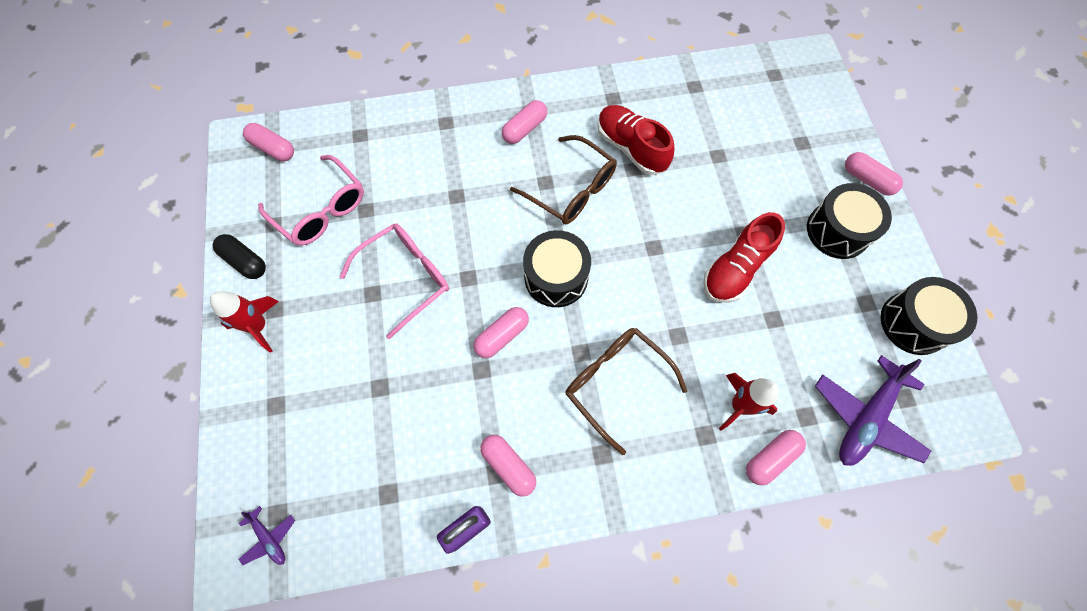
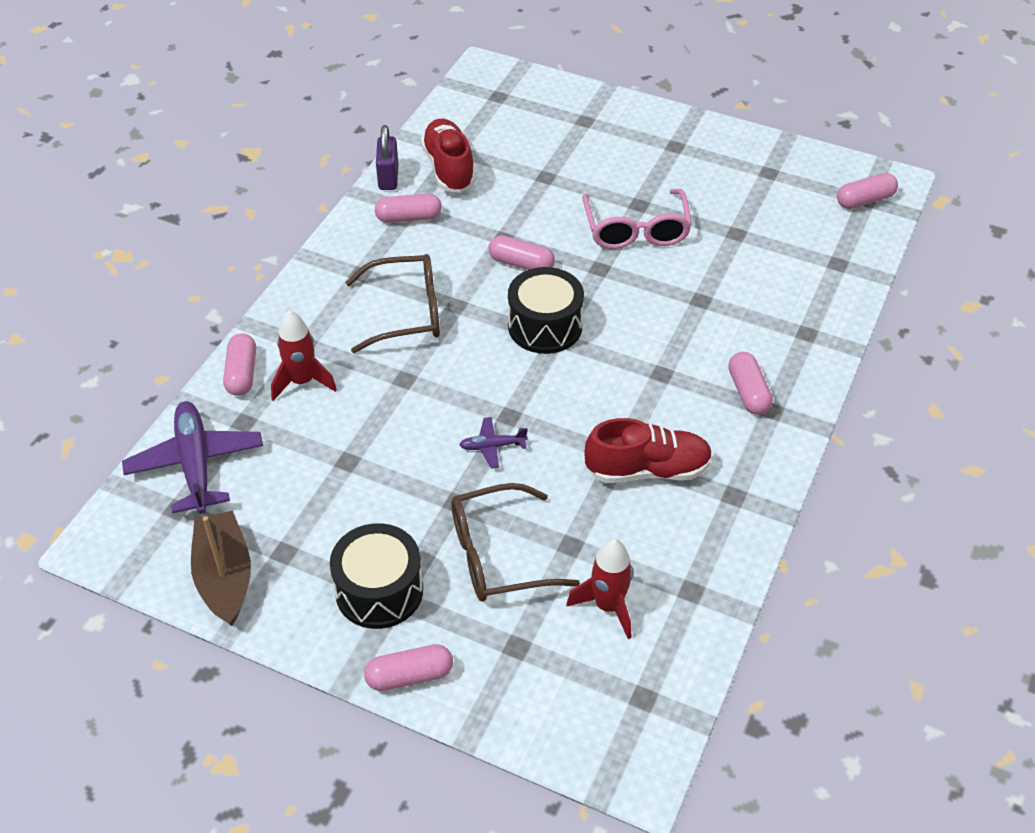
camera: 125 degrees right, 20 degrees down
red rocket [210,291,279,353] -> red rocket moved to [566,539,633,639]
black capsule [212,234,266,279] -> none
purple plane [239,506,295,565] -> purple plane moved to [459,417,528,469]
pink glasses [258,155,364,246] -> none
pink capsule [473,307,529,358] -> pink capsule turned 60 degrees counterclockwise [489,235,555,270]
brown glasses [510,135,617,224] -> brown glasses moved to [451,483,580,601]
red shoe [703,212,785,303] -> red shoe moved to [421,119,475,193]
black drum [881,277,977,355] -> brown boat [191,511,251,626]

